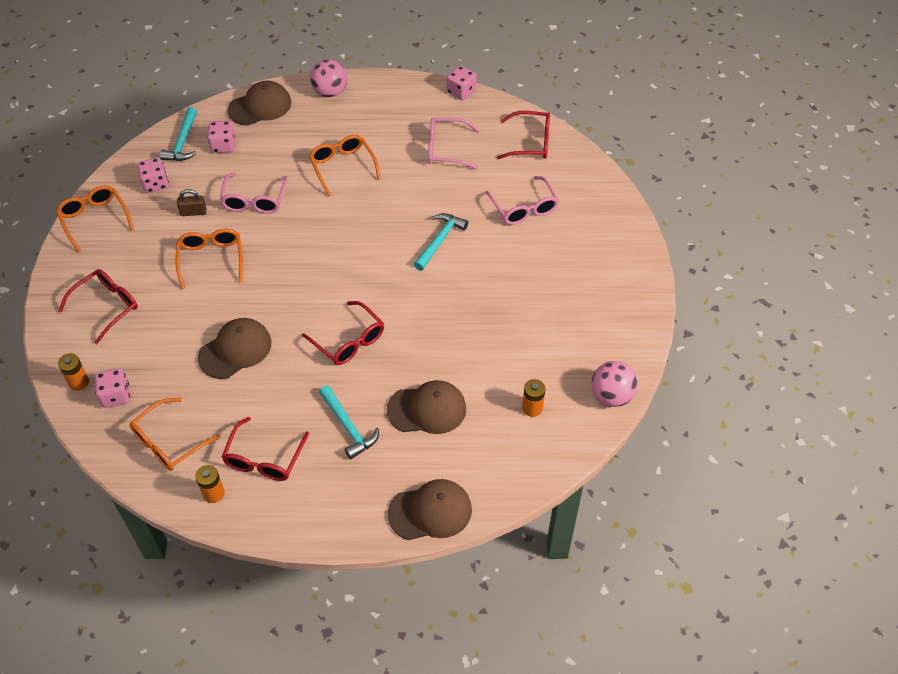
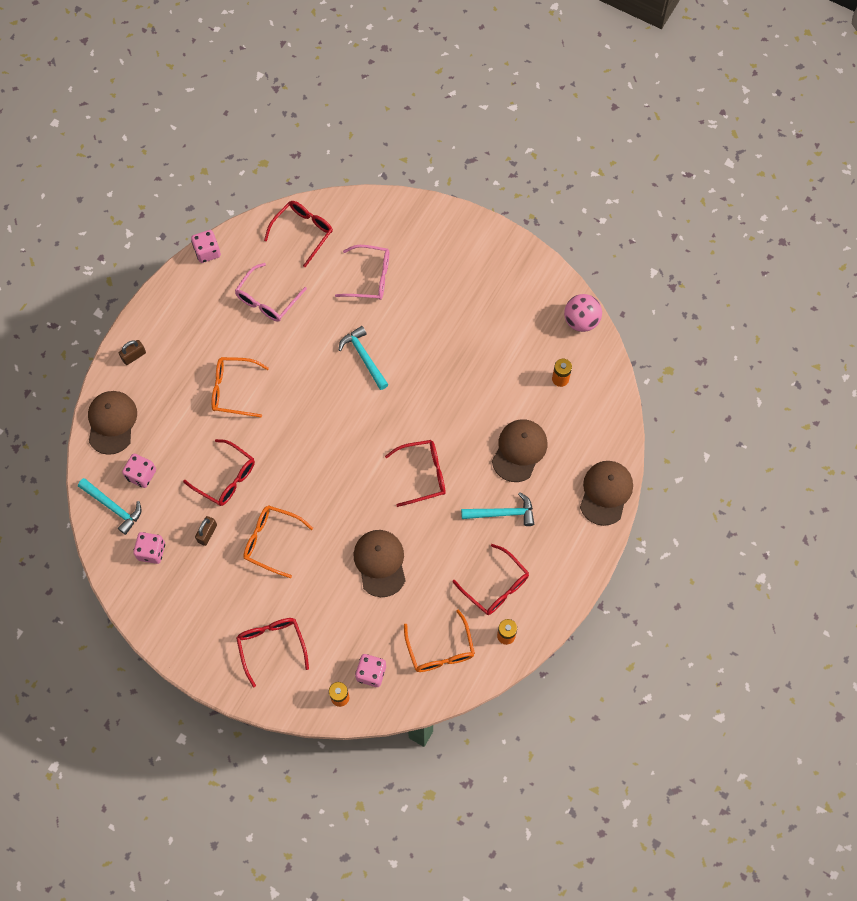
camera: 60 degrees left, 15 degrees up
orange glasses [56,185,134,252] -> none
pink glasses [220,173,288,213] -> red glasses [183,439,255,506]
pink ball [310,59,347,97] -> brown padlock [119,340,146,365]

